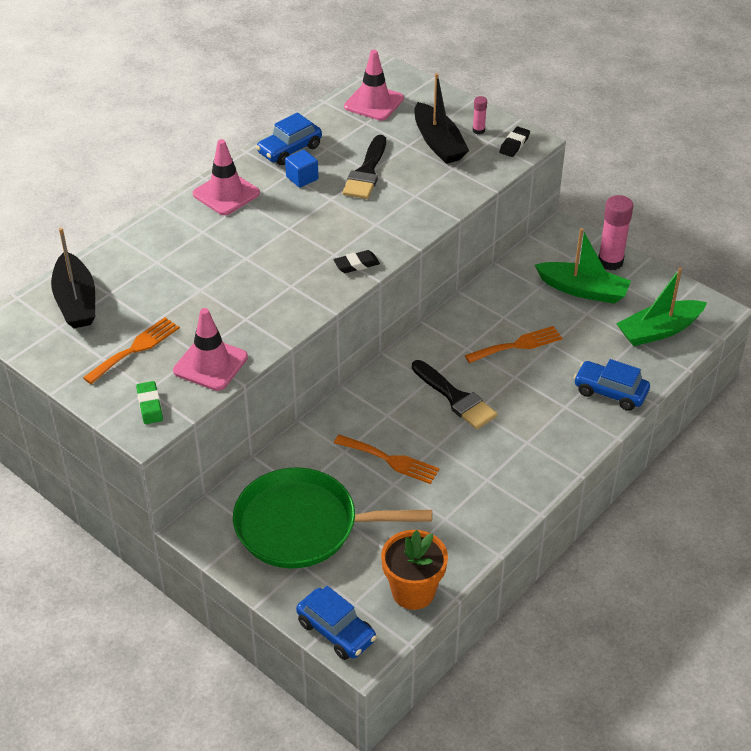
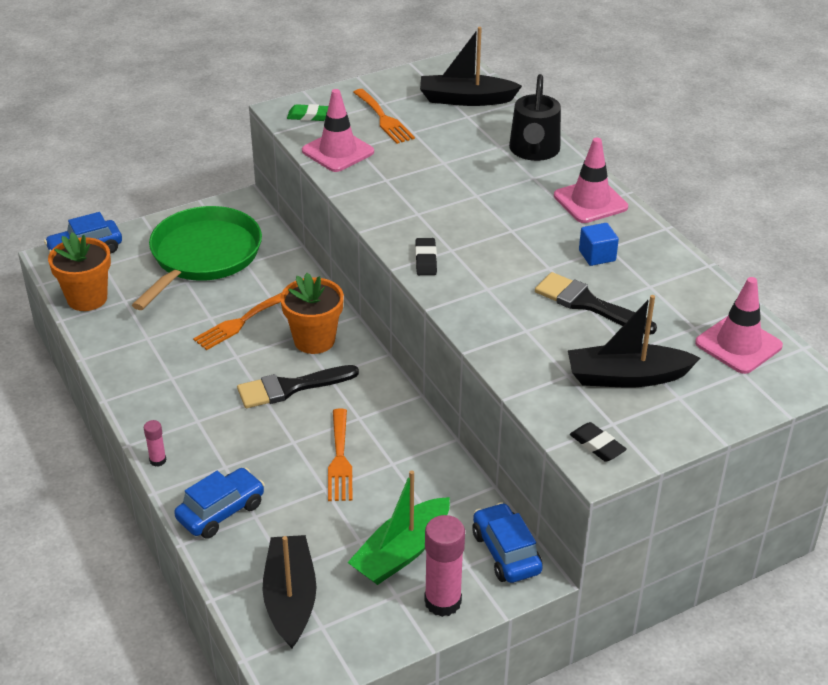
camera: 110 degrees right, 5 degrees down
blue car [256,113,322,165] -> blue car moved to [472,502,543,583]
pink glue stick [473,96,487,134] -> pink glue stick moved to [144,420,166,467]
green boat [616,268,707,346] -> black boat [262,535,316,648]
none -> orange flower pot [280,273,344,354]
none -> black watering can [509,74,561,161]

